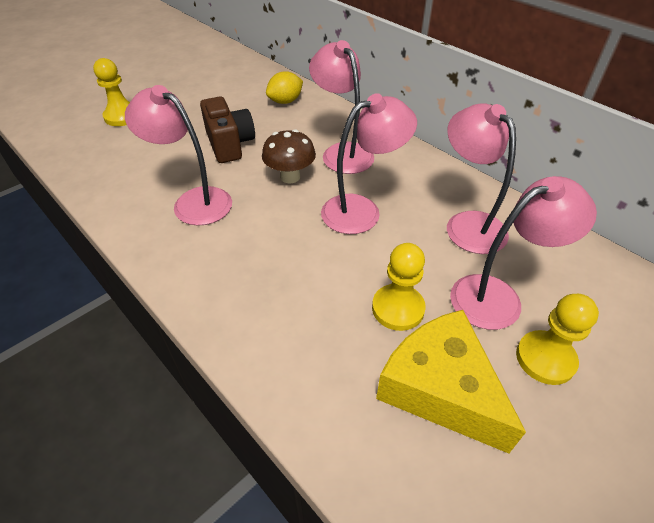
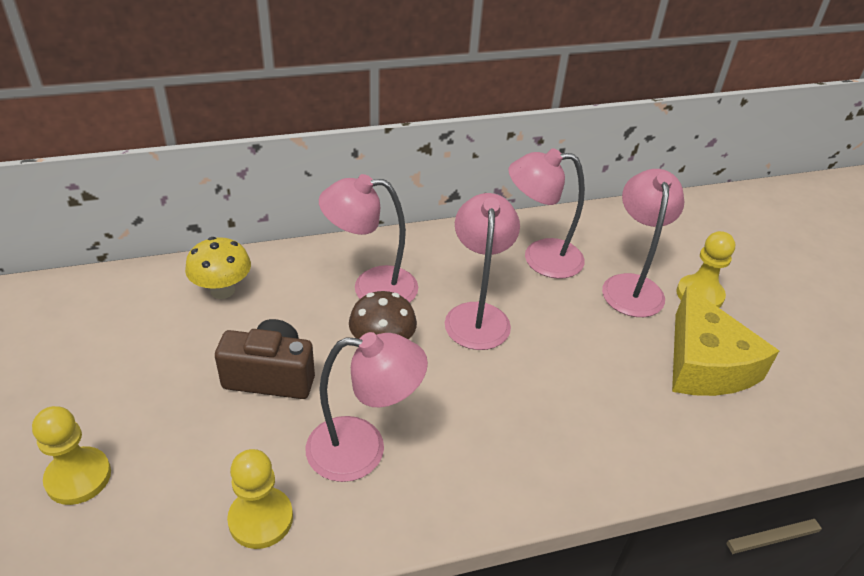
camera: 65 degrees left, 5 degrees down
pink lamp [125,85,232,226] -> pink lamp turned 150 degrees counterclockwise [306,332,428,482]
yellow lemon [266,71,303,104] -> yellow mushroom [185,237,251,299]
yellow pawn [372,243,426,331] -> yellow pawn moved to [227,449,293,549]
yellow cheese [376,310,526,454] -> yellow cheese turned 90 degrees counterclockwise [672,286,779,396]

